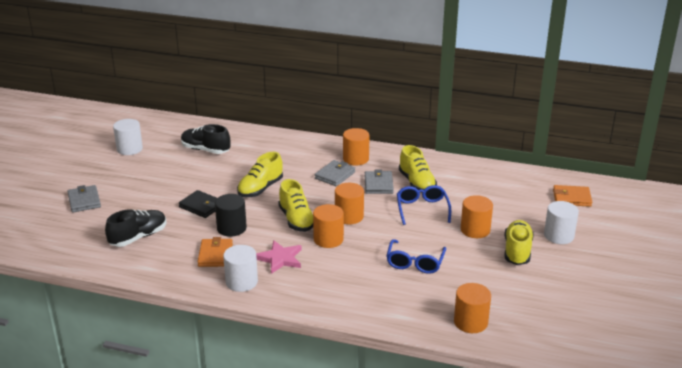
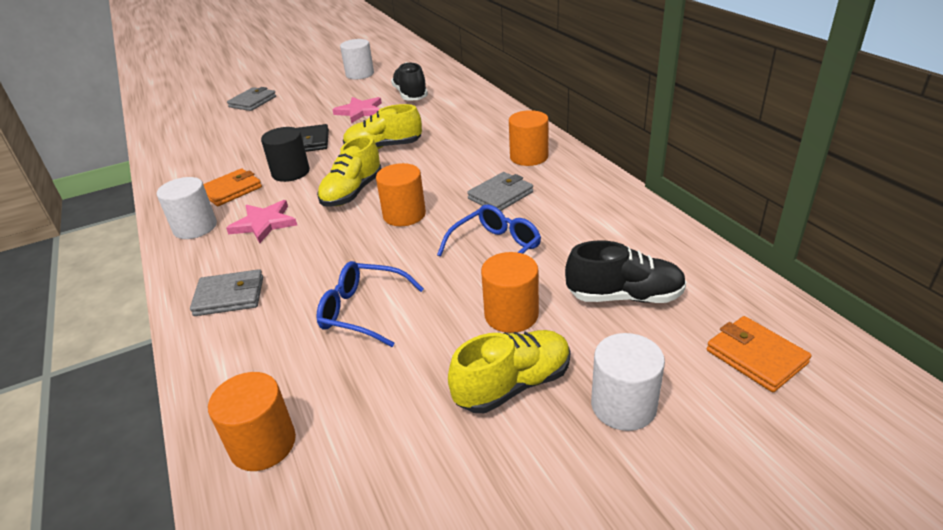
camera: 50 degrees right, 5 degrees up
black shoe [105,209,167,247] -> black shoe moved to [565,240,686,303]
orange cylinder [313,204,344,248] -> none
grey wallet [315,160,355,186] -> grey wallet moved to [190,269,263,316]
blue glasses [387,239,446,274] -> blue glasses turned 45 degrees clockwise [316,261,424,347]
yellow shoe [399,145,437,190] -> none
none -> pink star [332,97,382,123]

